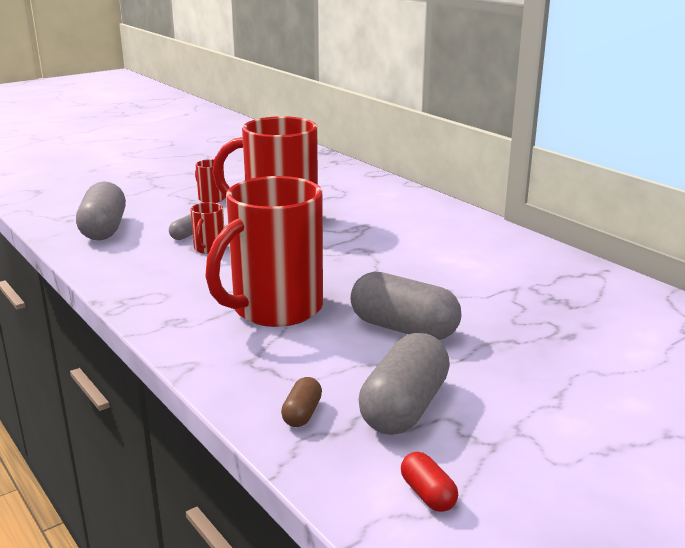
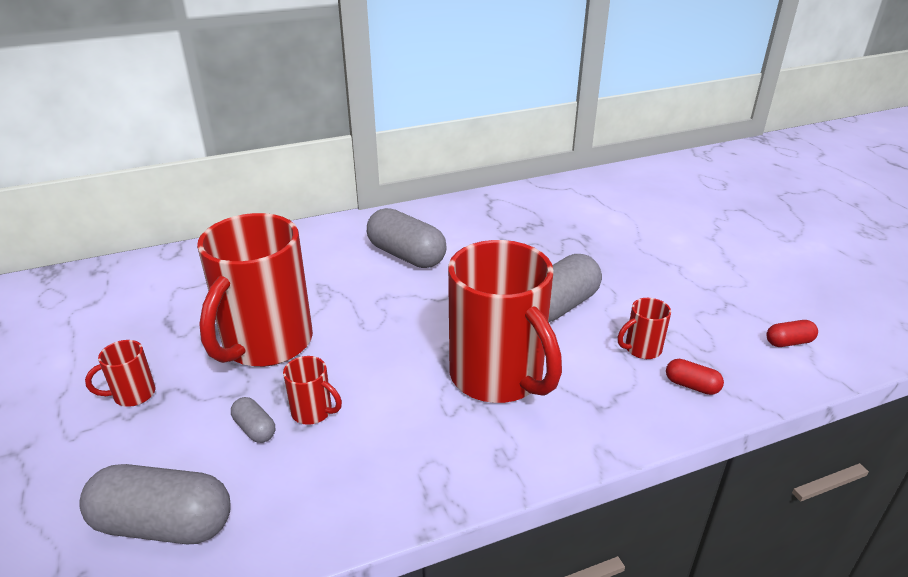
camera: 75 degrees left, 10 degrees up
brown capsule [281,377,322,427] -> red capsule [666,359,724,395]
grey capsule [359,333,450,435] -> grey capsule moved to [367,208,447,268]
none -> red mug [618,298,671,359]

